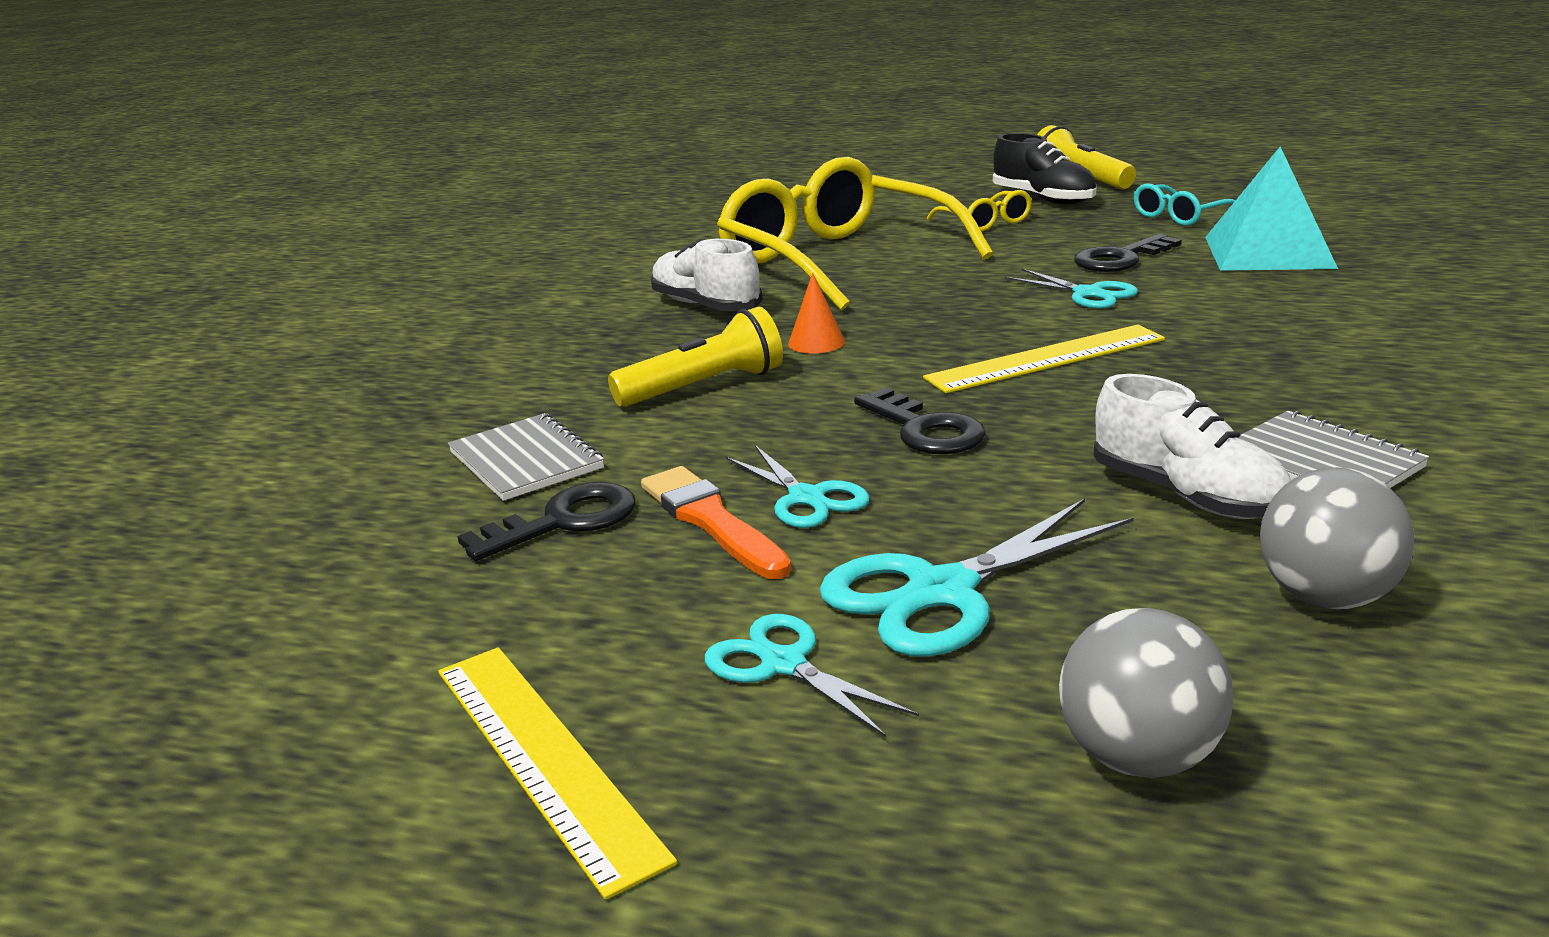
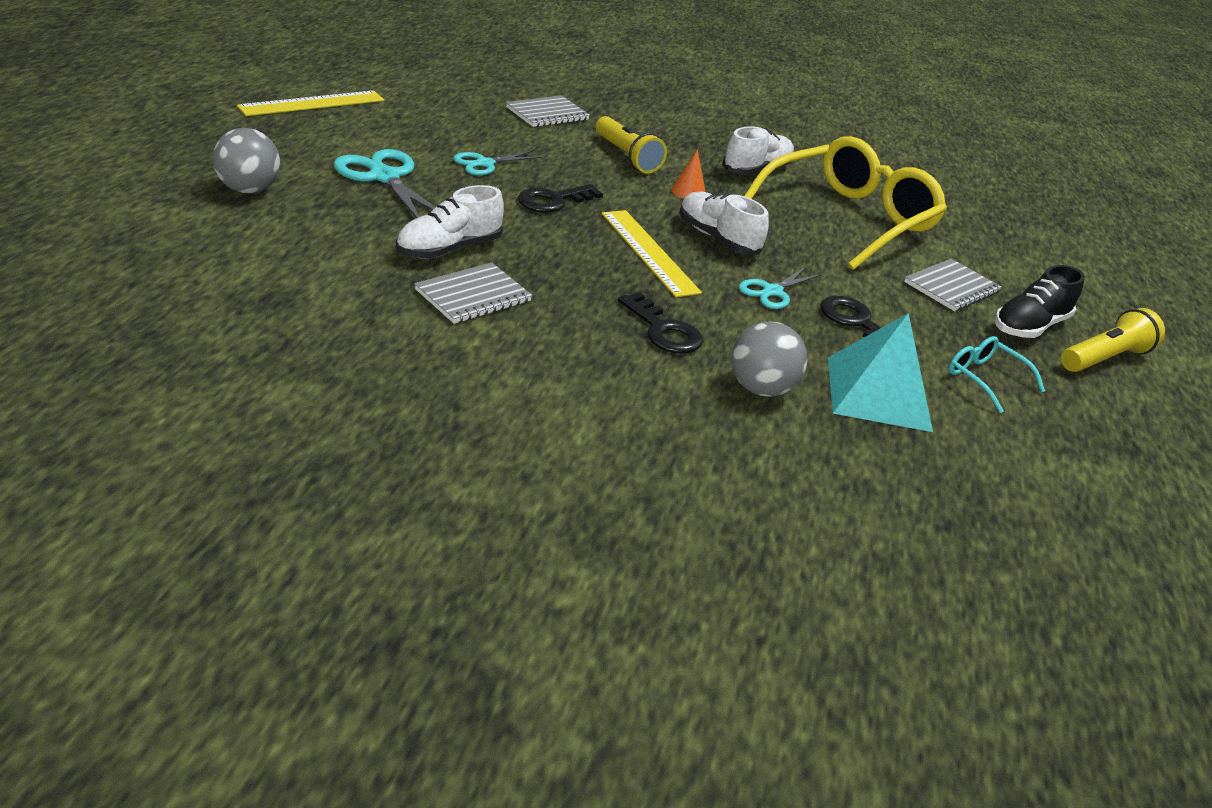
camera: 80 degrees right, 10 degrees up
black key [457,482,636,561] -> black key moved to [618,292,703,354]
orange brush [641,466,792,579] -> none
turquoise scissors [705,614,919,737] -> none
yellow glasses [927,190,1032,232] -> grey notebook [904,259,1002,311]
grey ball [1260,467,1415,609] -> grey ball moved to [731,321,808,397]
none -> white shoe [679,192,769,255]

